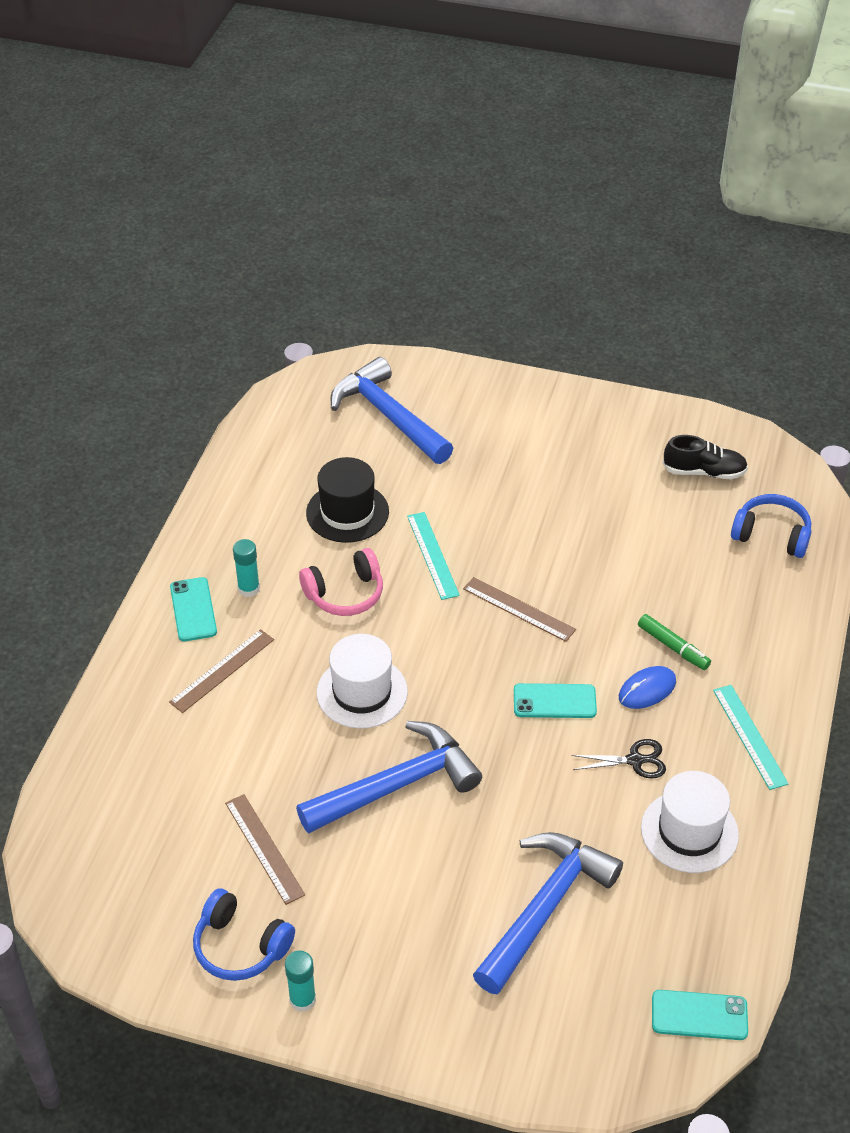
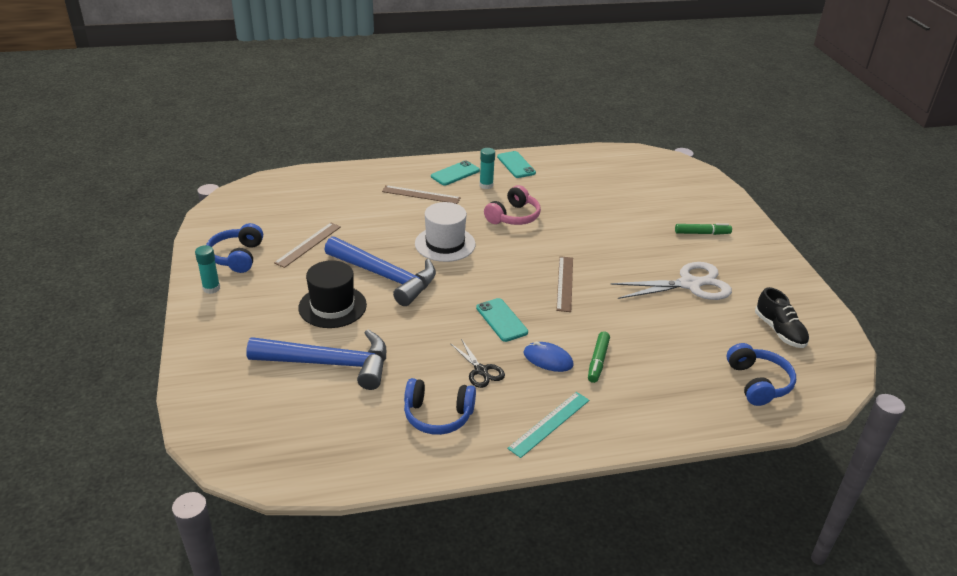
camera: 60 degrees right, 10 degrees down
pink headphones [299,548,383,616] -> pink headphones turned 90 degrees counterclockwise [484,185,541,225]
black hat [306,457,389,543] -> black hat moved to [298,260,367,328]
blue hammer [331,357,453,464] -> none
turquoise ruler [407,512,460,600] -> none
white hat [641,771,739,873] -> blue headphones [404,378,476,435]
turquoise phone [652,990,748,1040] -> turquoise phone moved to [497,151,536,178]
none -> white scissors [611,262,732,300]
none -> green marker [675,223,732,235]

